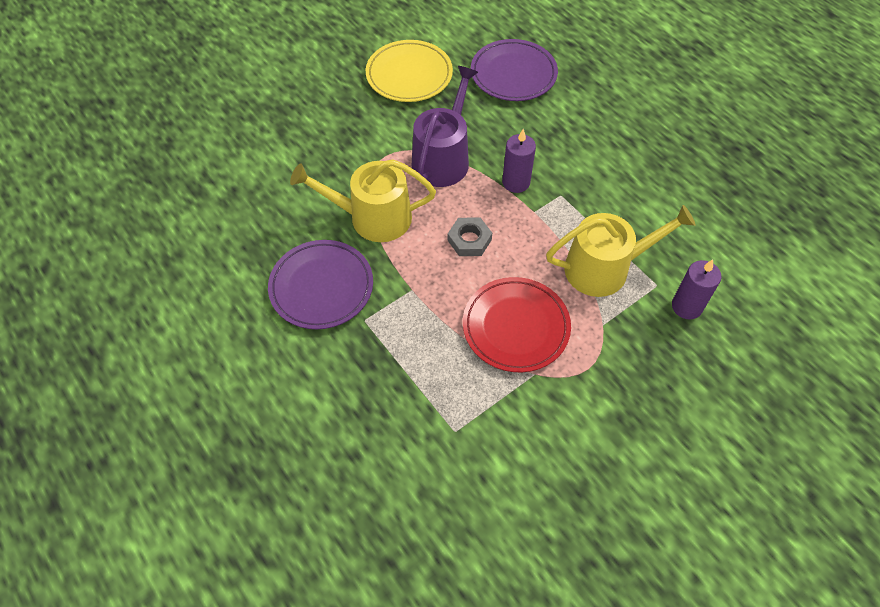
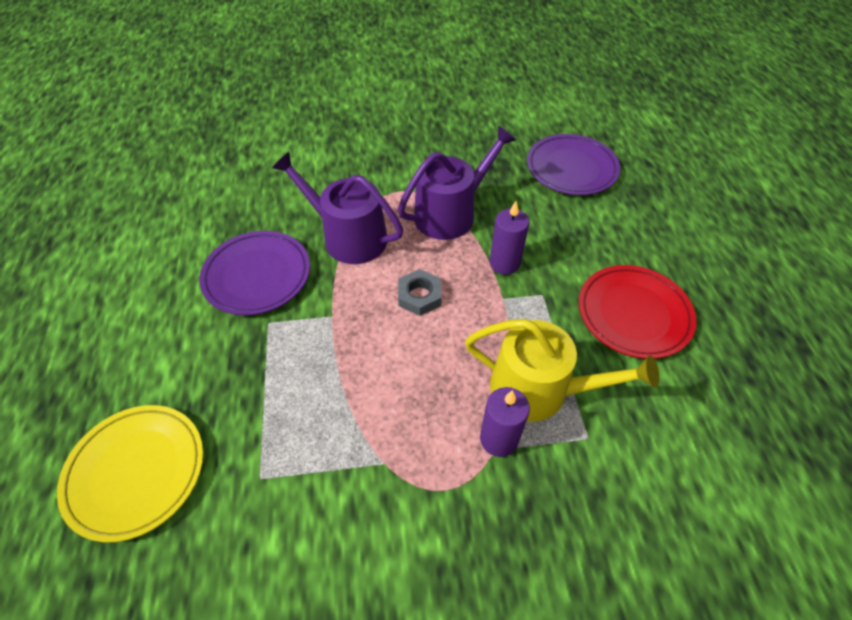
camera: 30 degrees right, 5 degrees down
yellow watering can [290,159,436,242] -> purple watering can [272,152,403,264]
yellow plate [366,40,453,102] -> yellow plate moved to [57,405,204,542]
red plate [463,277,571,372] -> red plate moved to [579,265,696,359]
purple candle [672,259,721,320] -> purple candle moved to [480,387,530,457]

